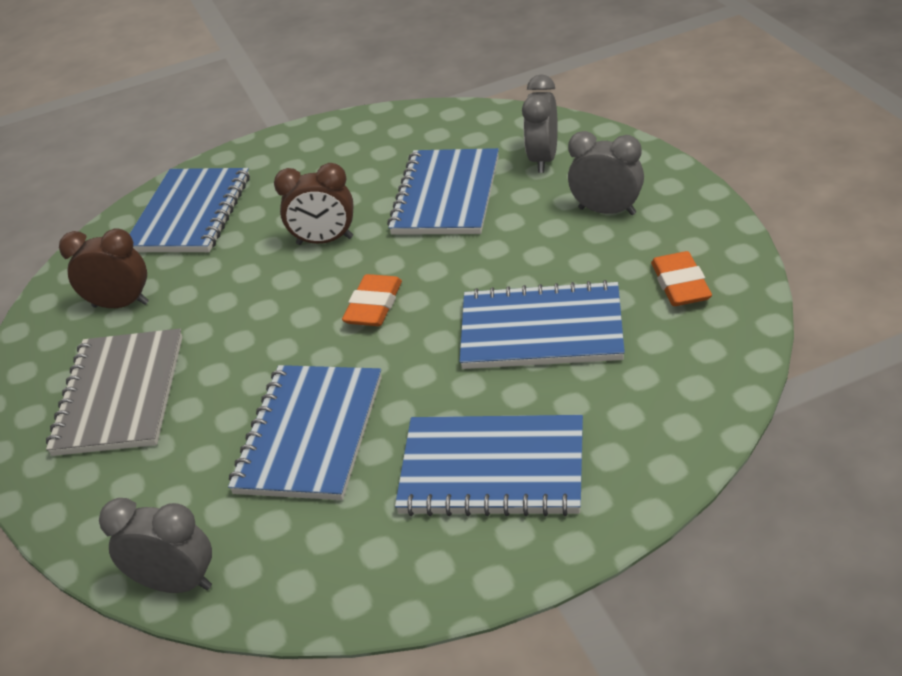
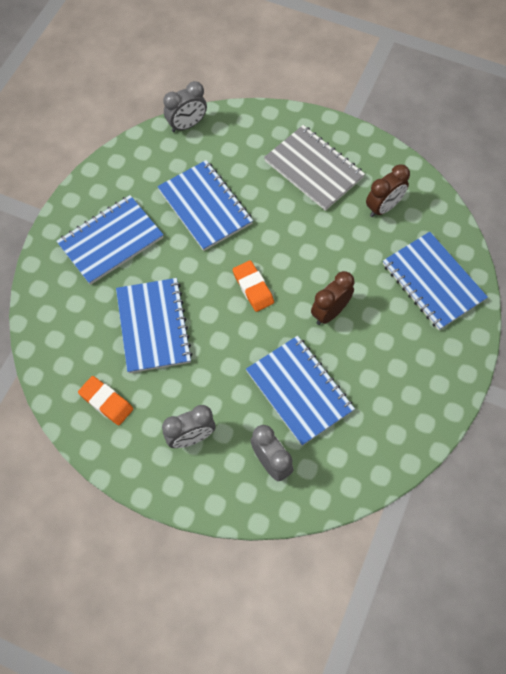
camera: 130 degrees right, 25 degrees up
blue notebook [459,280,625,369] -> blue notebook turned 60 degrees counterclockwise [116,278,193,373]

